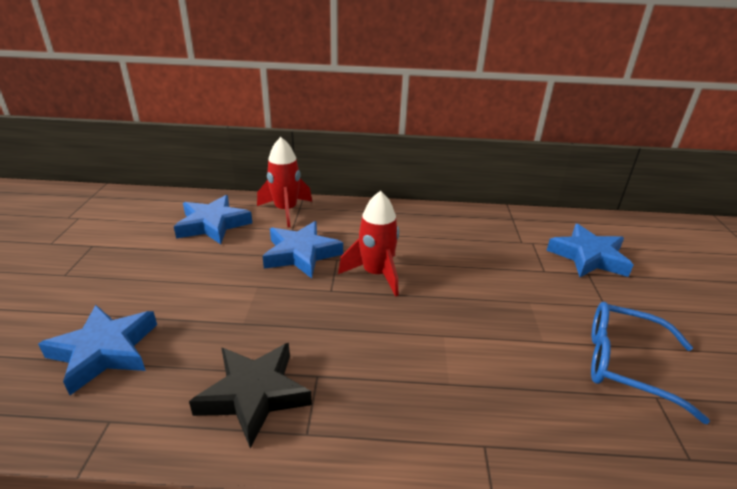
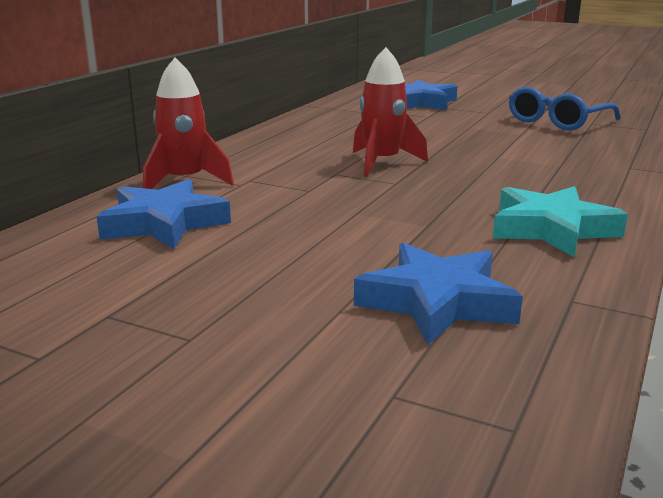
camera: 65 degrees left, 10 degrees down
black star [189,343,312,448] -> turquoise star [493,186,628,257]
blue star [263,221,343,278] -> none

